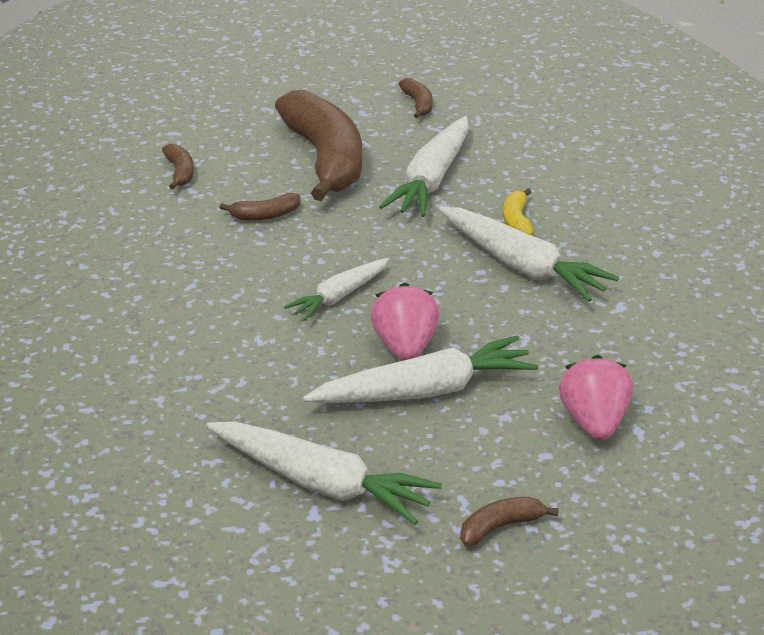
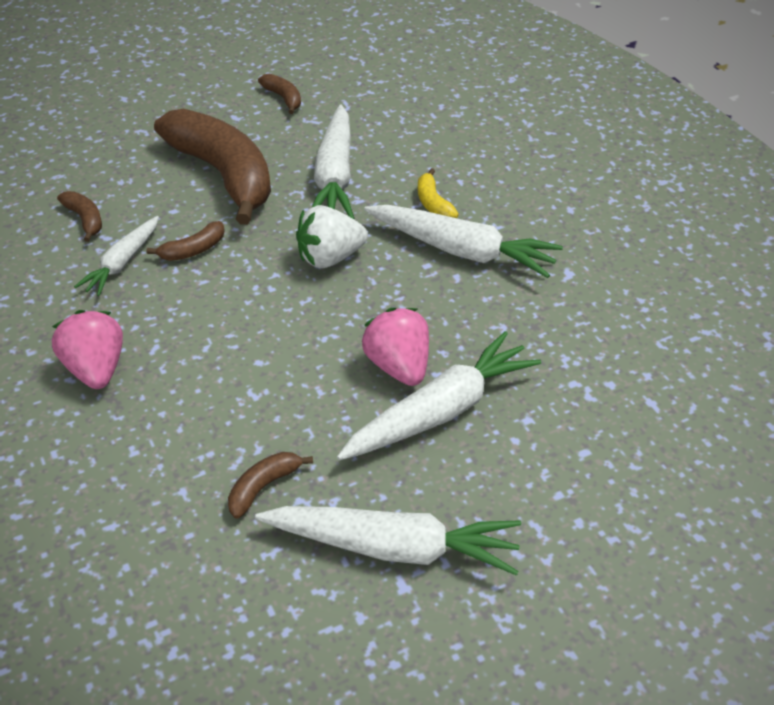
camera: 20 degrees left, 10 degrees up
white carrot [284,258,389,321] -> white carrot moved to [74,216,159,296]
brown banana [460,497,559,546] -> brown banana moved to [228,452,313,519]
pink strawberry [559,355,633,440] -> pink strawberry moved to [52,310,123,389]
none -> white strawberry [296,205,368,268]

